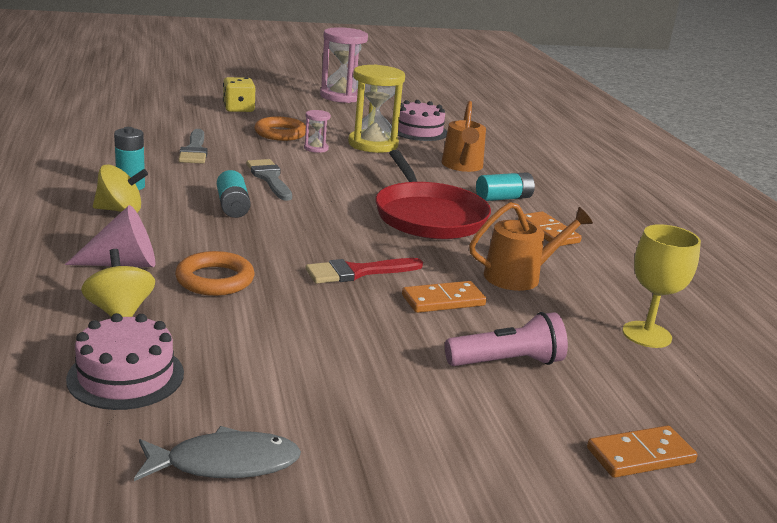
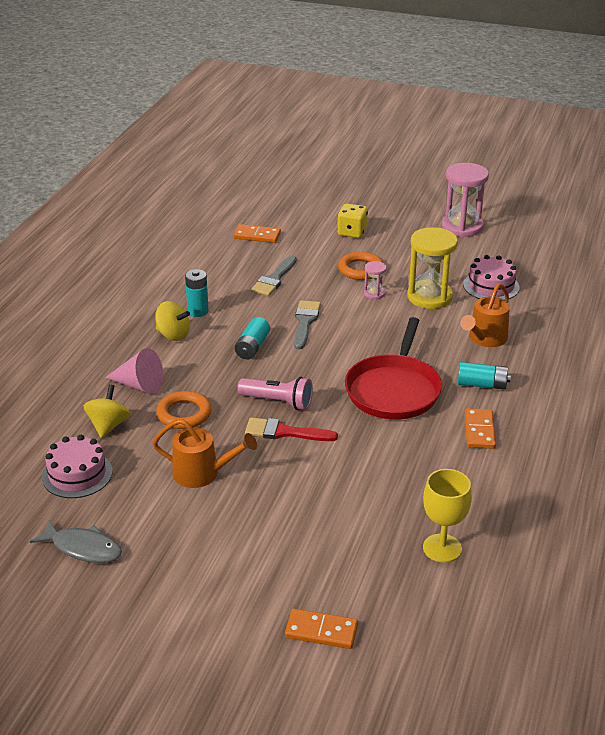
camera: 35 degrees right, 10 degrees up
orange domino [402,281,486,313] -> orange domino moved to [234,224,281,243]
pink flashlight [445,312,568,366] -> pink flashlight moved to [237,377,313,410]
orange watering can [469,202,593,291] -> orange watering can moved to [152,419,257,488]

